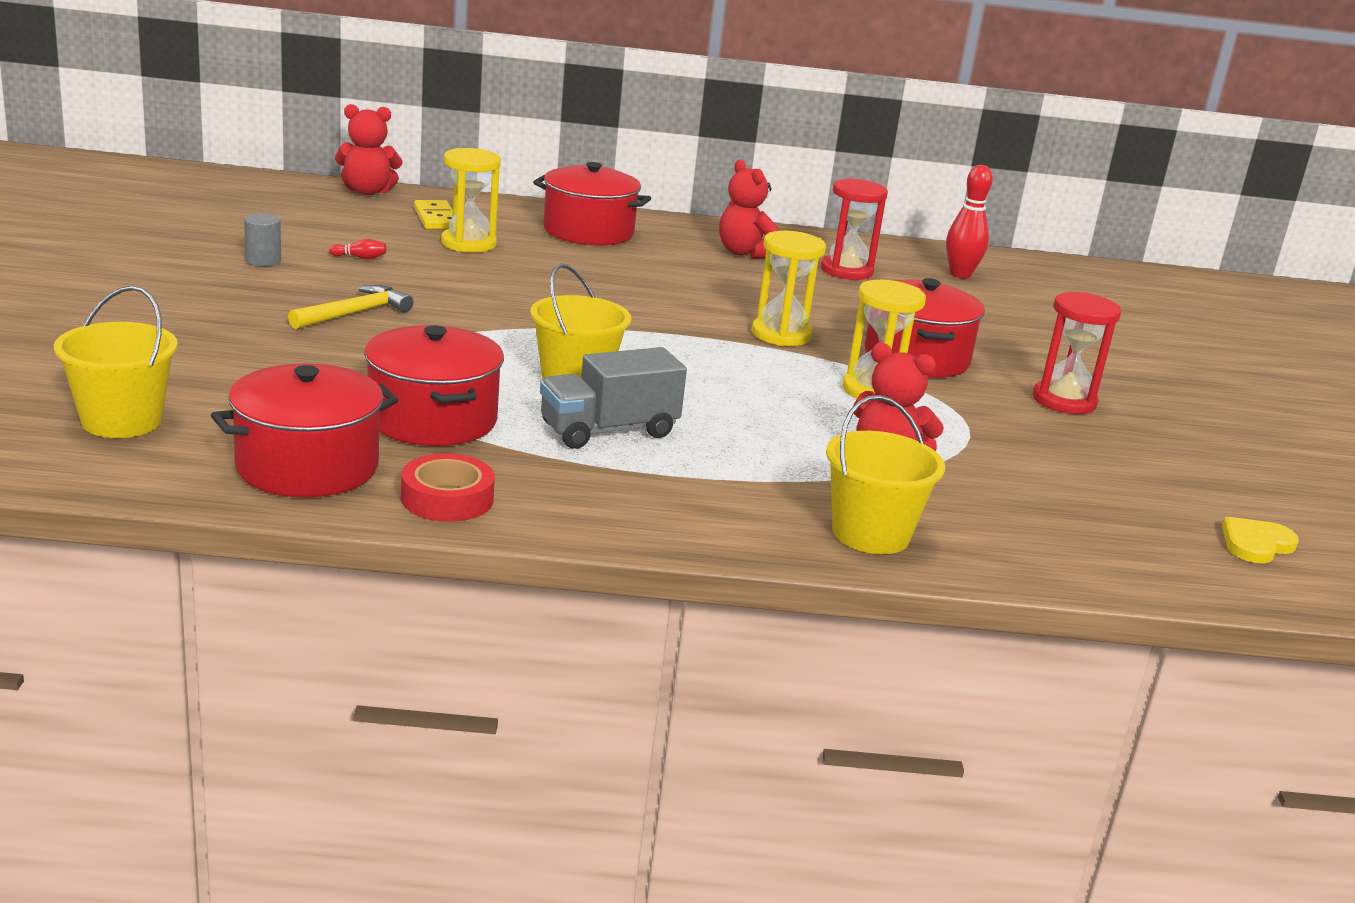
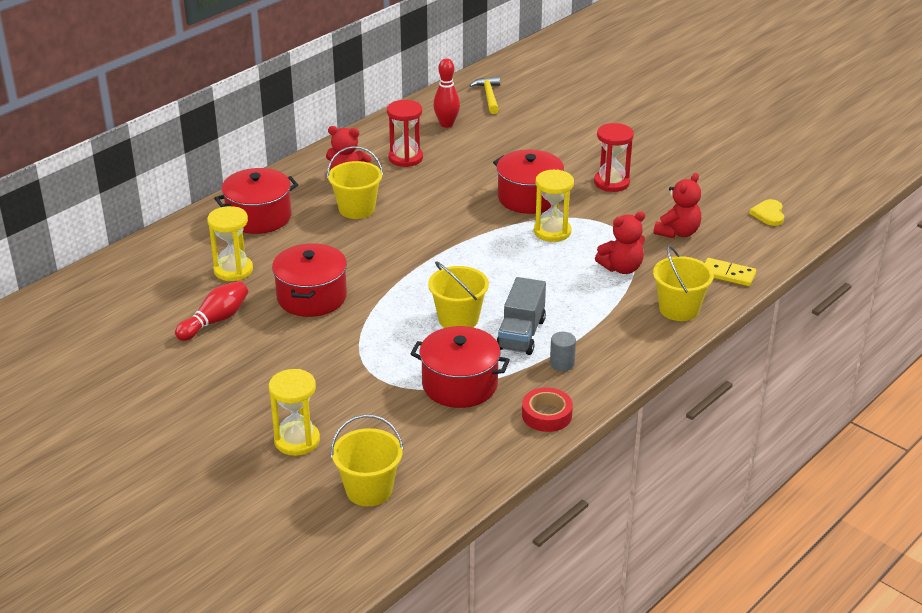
camera: 45 degrees left, 10 degrees up
red pot [211,363,398,497] -> red pot moved to [272,243,347,317]
grey cylinder [244,214,281,267] -> grey cylinder moved to [550,332,576,371]
yellow hammer [288,285,413,329] -> yellow hammer moved to [469,76,500,114]
red bowling pin [329,238,386,259] -> red bowling pin [175,281,248,341], size x2.22
red teddy bear [335,104,403,195] -> red teddy bear moved to [654,173,701,238]
yellow domino [414,200,453,229] -> yellow domino moved to [705,258,756,286]
yellow hourglass [752,231,826,346] -> yellow hourglass moved to [269,369,320,456]
none -> yellow bucket [327,146,383,219]

